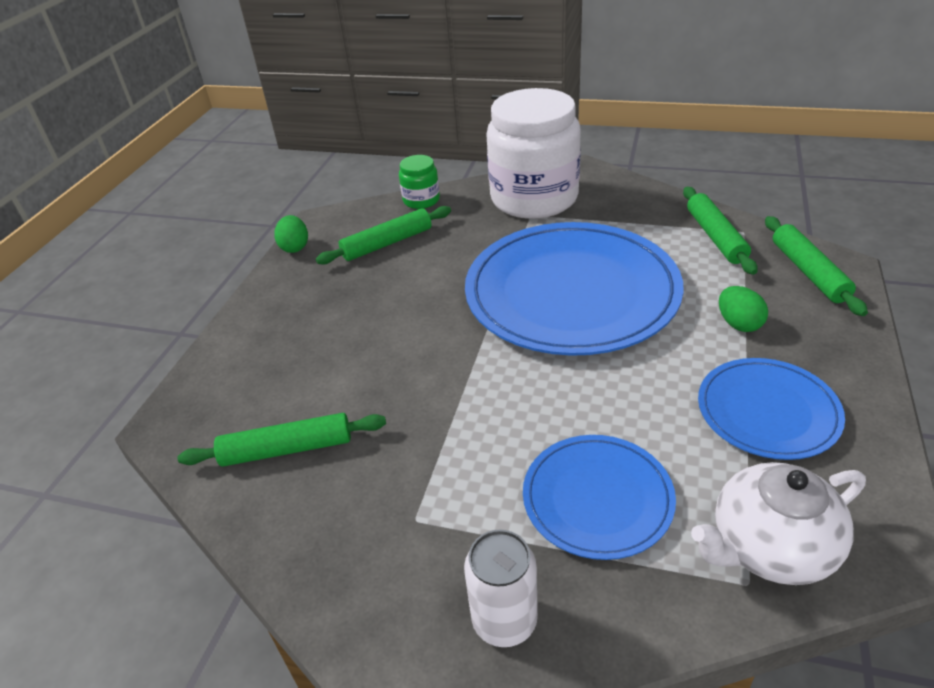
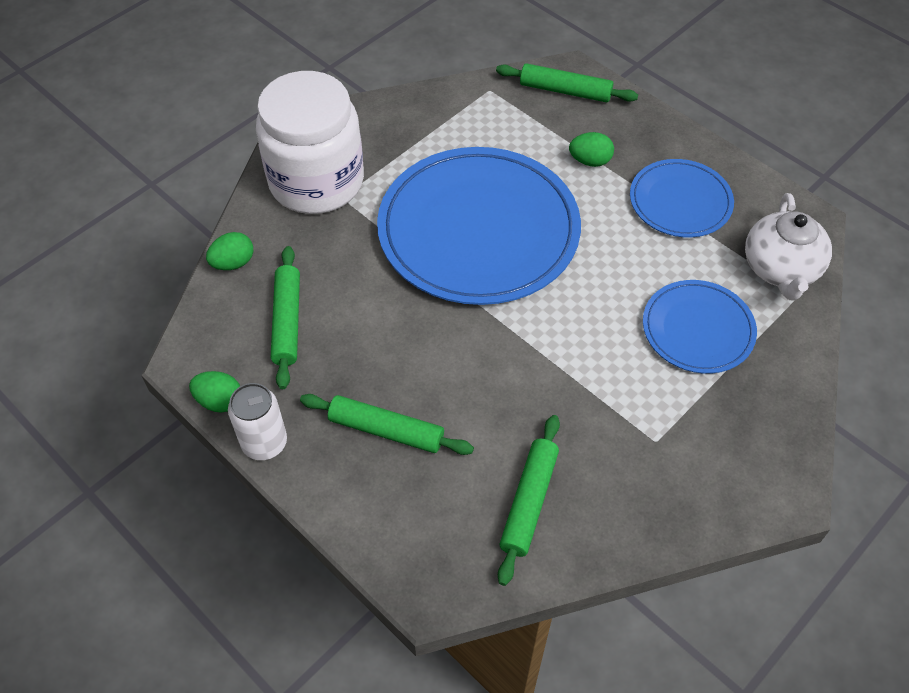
camera: 65 degrees left, 15 degrees up
green jar [399,155,440,209] -> green egg [206,232,253,270]
white can [464,529,538,647] -> white can moved to [228,383,287,460]
green rolling pin [683,187,758,275] -> green rolling pin moved to [300,394,474,455]

